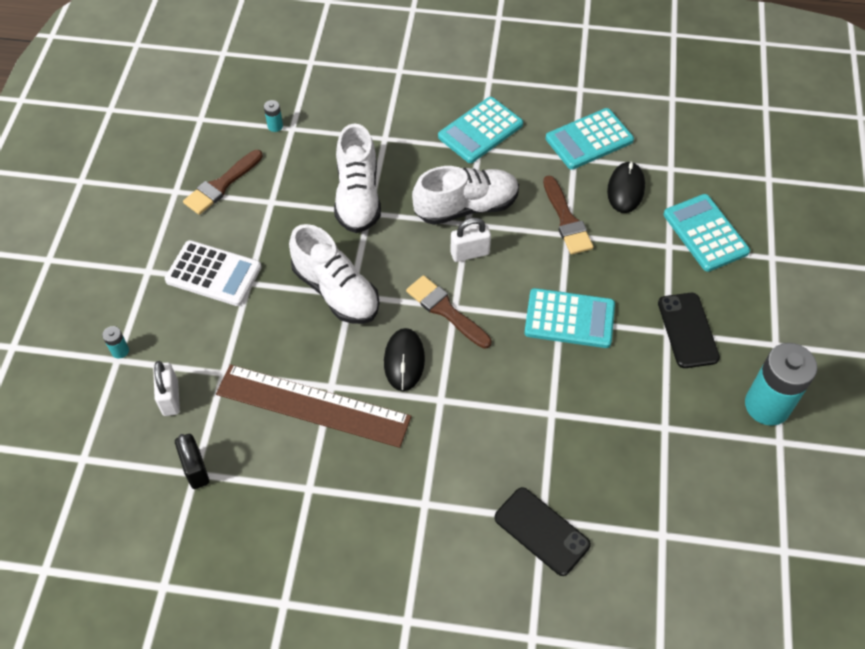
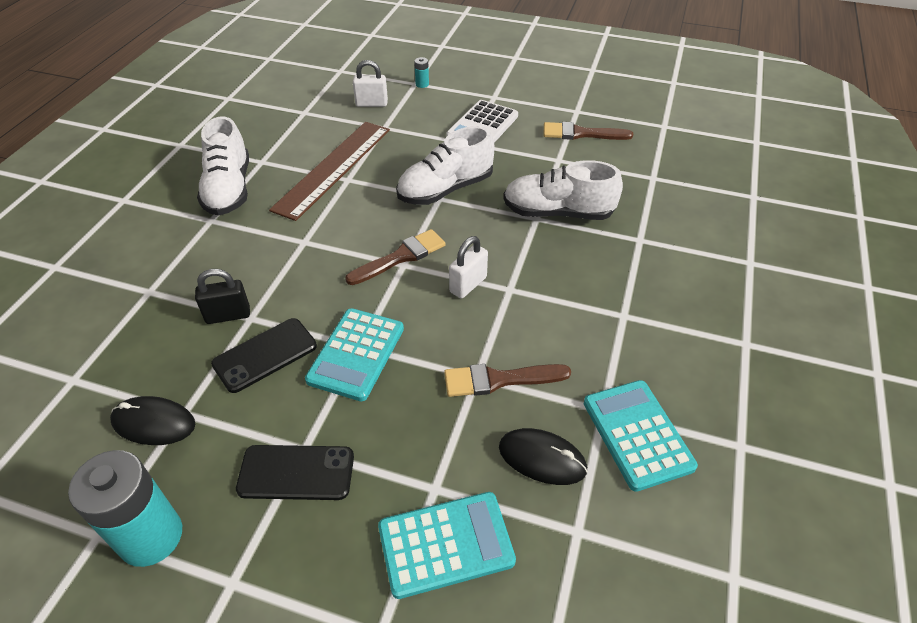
camera: 100 degrees right, 10 degrees down
black padlock [175,434,209,489] -> black padlock moved to [195,269,250,324]
brown brush [183,150,263,215] -> brown brush turned 45 degrees counterclockwise [544,122,633,140]
turquoise battery [264,100,283,132] -> none
black mouse [384,328,425,391] -> black mouse moved to [110,396,195,445]
white shoe [412,166,519,225] -> white shoe moved to [197,116,249,216]
turquoise calculator [438,97,523,163] -> none
white padlock [450,218,491,262] -> white padlock turned 45 degrees clockwise [449,236,488,298]
black phone [494,487,591,576] -> black phone moved to [211,318,317,393]

